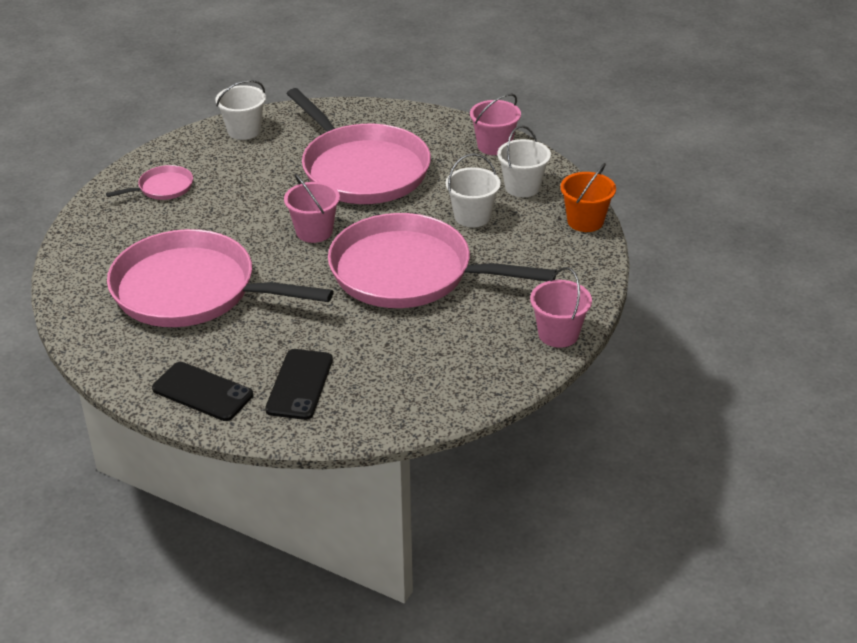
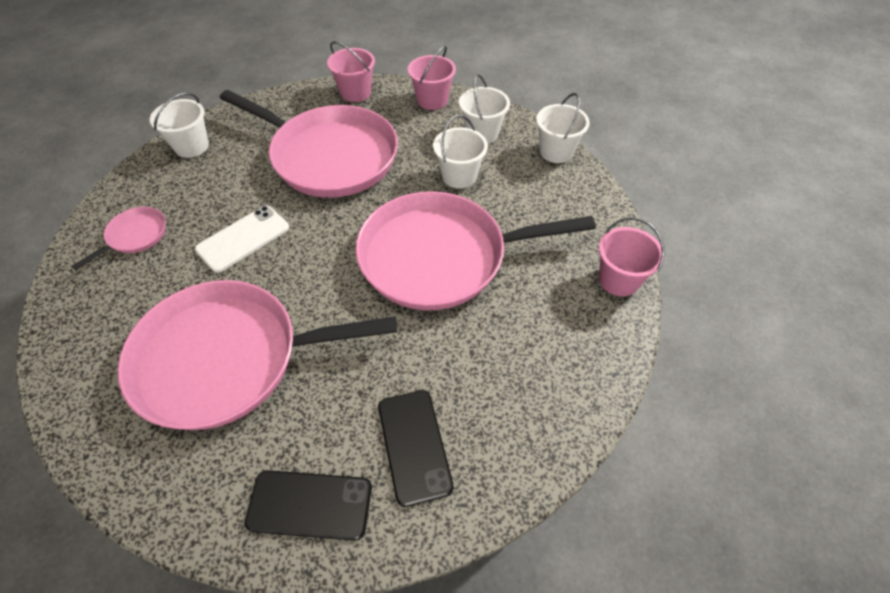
camera: 25 degrees left, 15 degrees up
pink bucket [284,173,340,243] -> pink bucket moved to [327,42,375,102]
orange bucket [560,163,616,232] -> white bucket [536,93,590,163]
none -> white phone [195,206,289,273]

